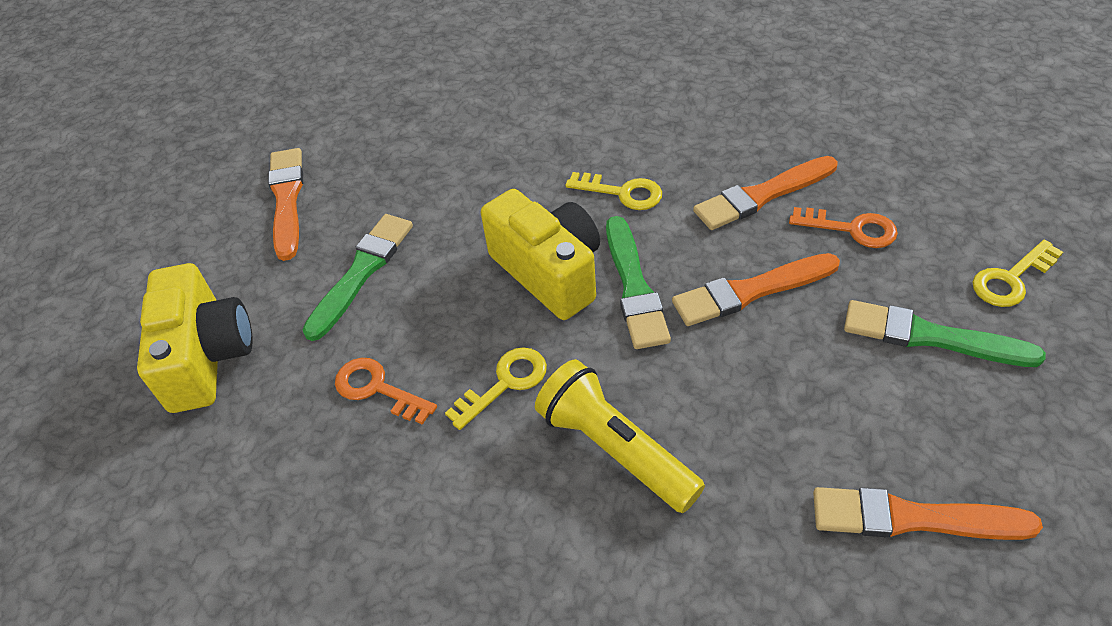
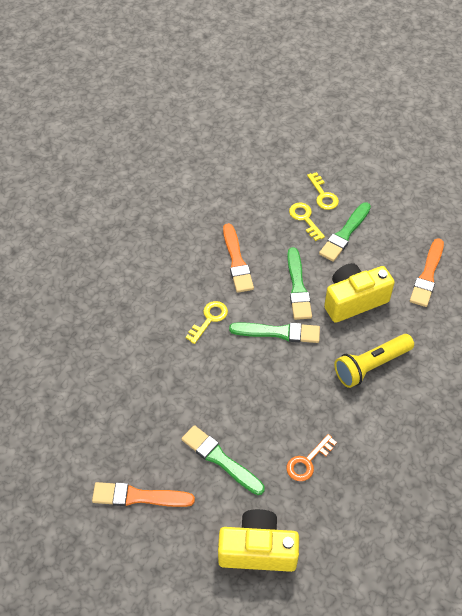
camera: 80 degrees left, 5 degrees up
yellow key [445,347,547,430] -> yellow key moved to [289,203,325,241]
yellow camera [481,189,600,320] -> yellow camera moved to [324,263,395,323]
orange brush [672,253,840,326] -> green brush [287,247,312,320]
orange key [789,207,898,248] -> none

